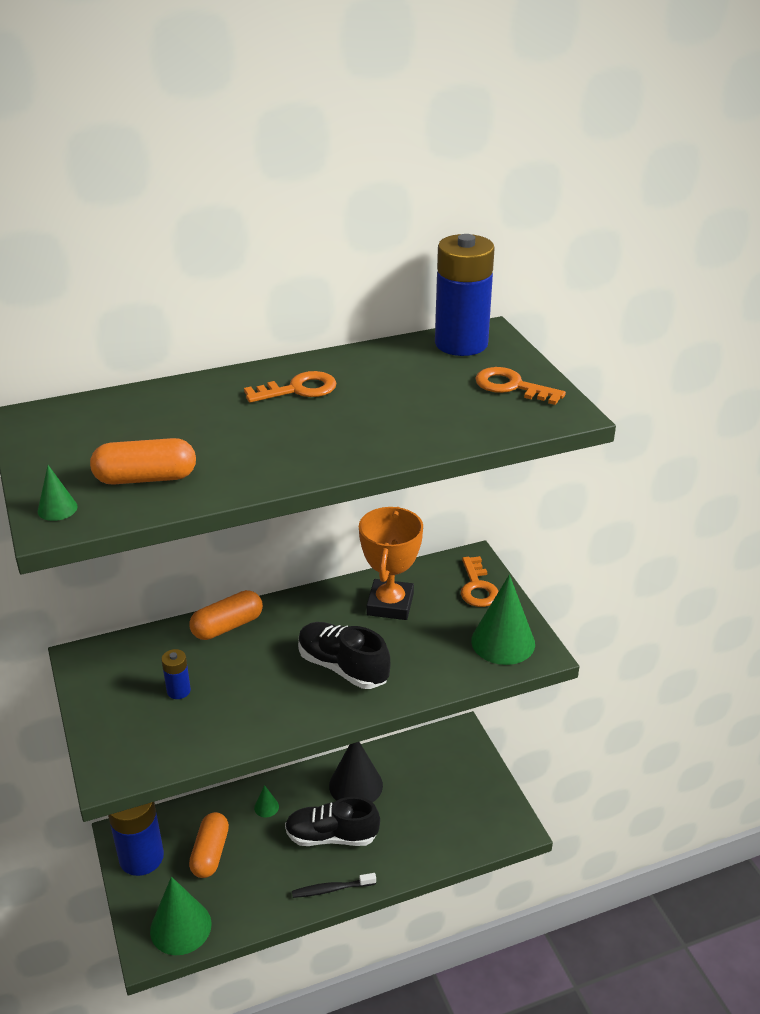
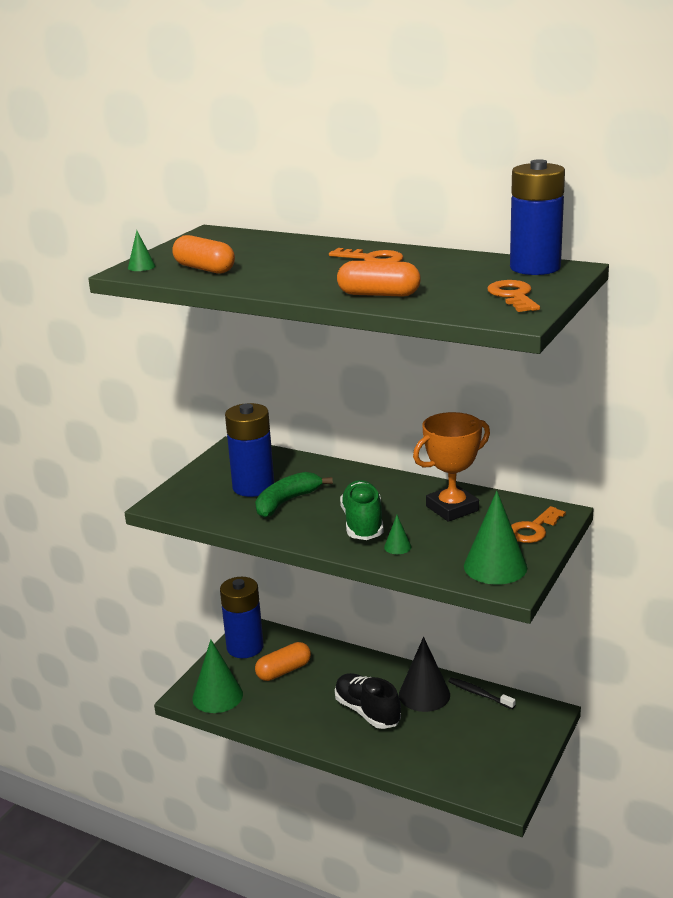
camera: 50 degrees right, 10 degrees down
blue battery [161,649,191,699] -> blue battery [225,403,274,497], size x2.19
orange capsule [190,590,263,640] -> orange capsule moved to [337,261,421,297]
green cone [254,785,279,818] -> green cone moved to [384,515,412,554]
black toothbrush [292,873,376,898] -> black toothbrush moved to [448,677,516,709]
black shoe [298,622,390,689] -> green shoe [340,480,384,540]
none -> green banana [255,472,333,518]

